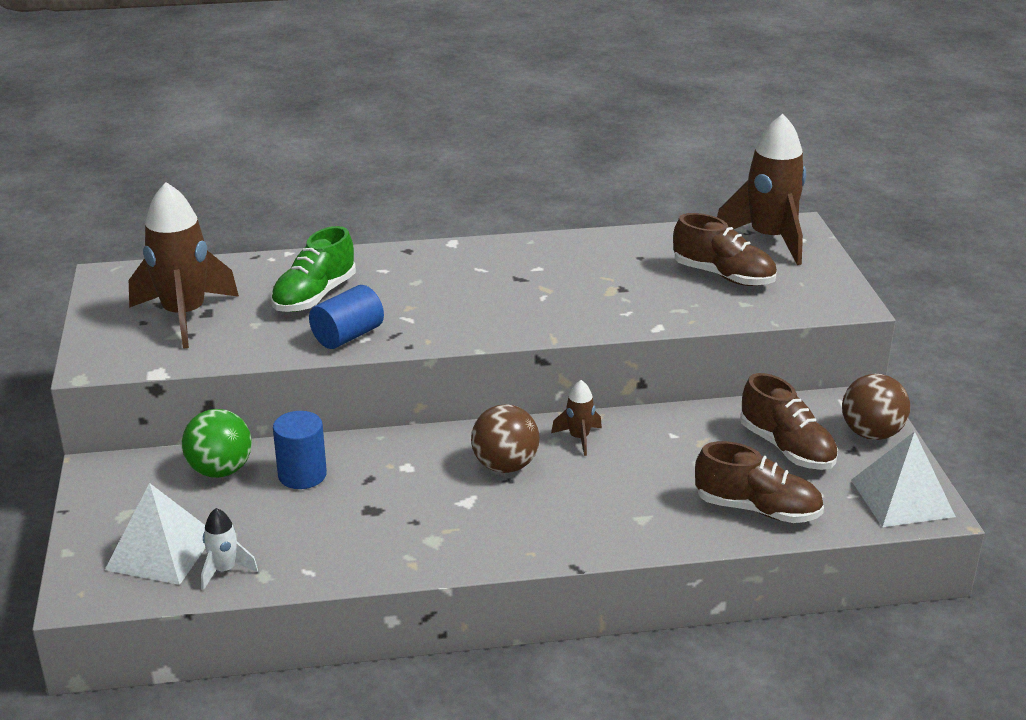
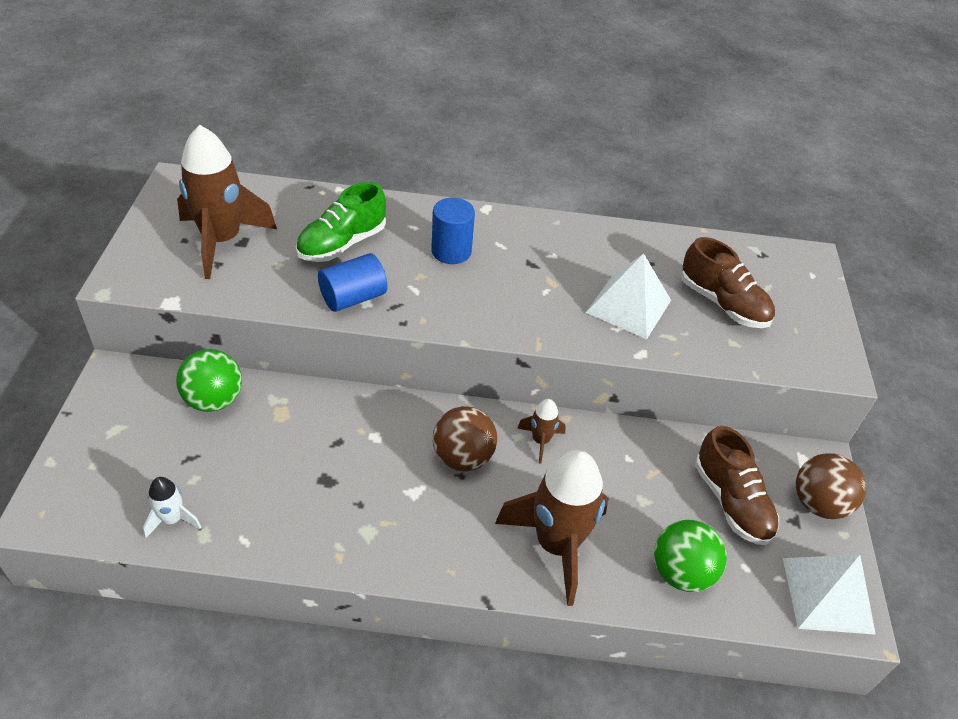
camera: 10 degrees right, 15 degrees up
white pyramid [105,483,205,585] -> white pyramid moved to [586,254,671,339]
blue cylinder [273,411,327,489] -> blue cylinder moved to [431,198,475,264]
brown shoe [695,441,824,523] -> green ball [654,520,727,592]
brown rocket [717,114,806,265] -> brown rocket moved to [495,450,609,606]

